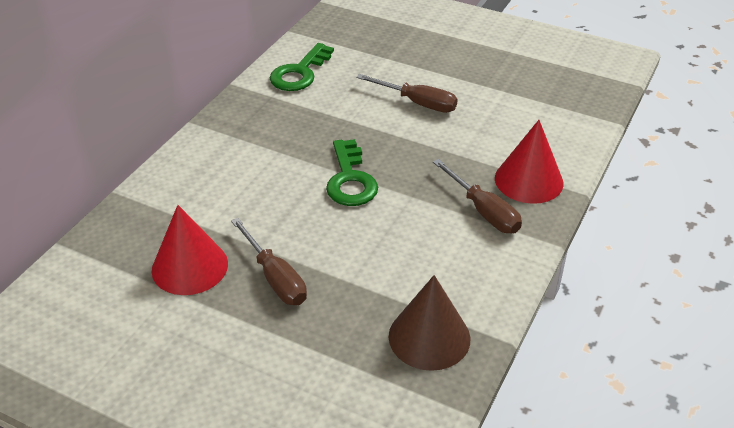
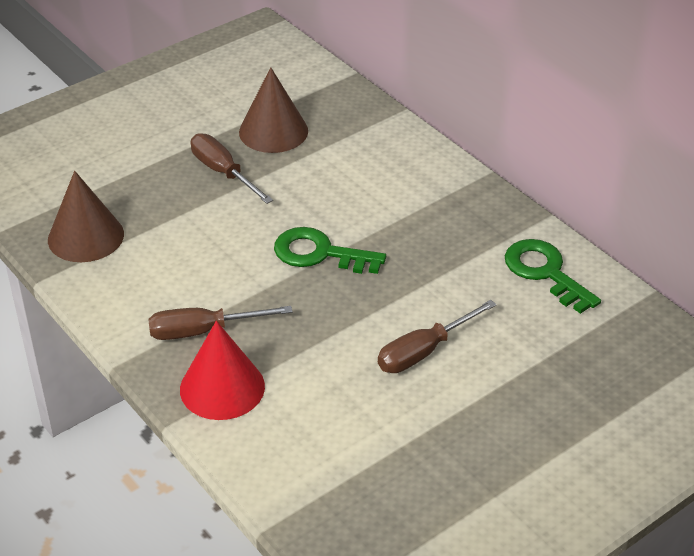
camera: 115 degrees right, 0 degrees up
red cone [152,205,228,295] -> brown cone [239,67,308,153]
brown screwdriver [231,218,307,305] -> brown screwdriver turned 60 degrees clockwise [191,133,273,204]

